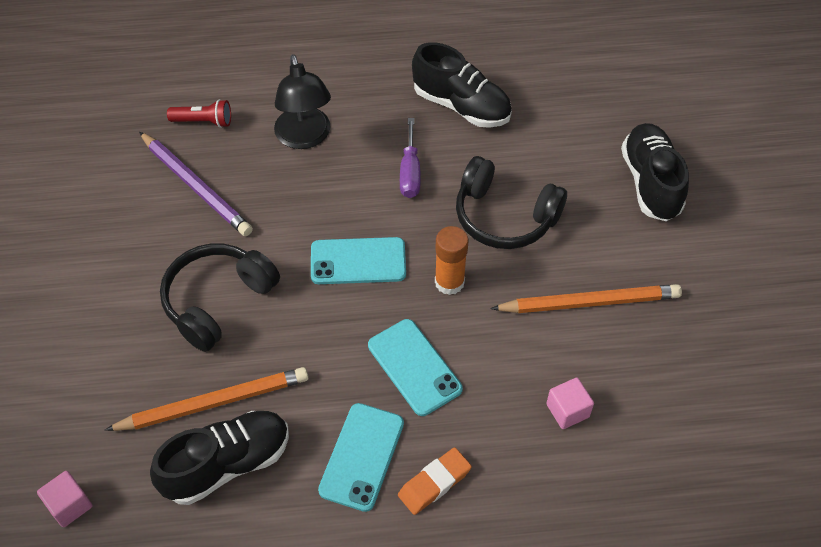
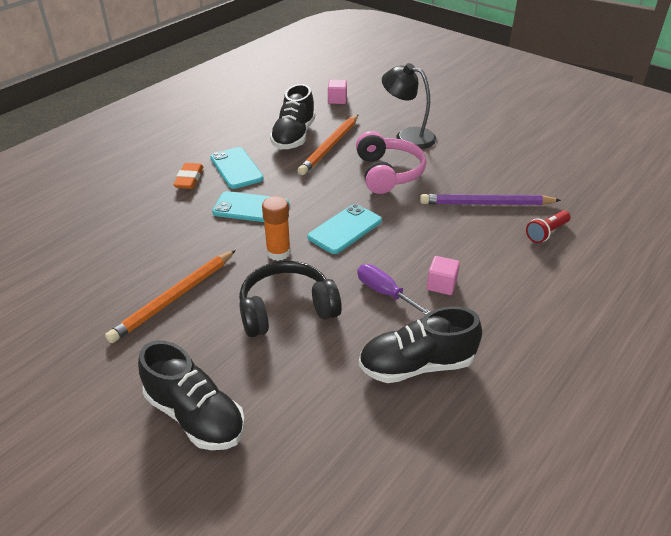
camera: 135 degrees right, 15 degrees down
black headphones [160,243,280,352] -> pink headphones [356,131,426,194]
black lamp [274,54,331,149] -> black lamp moved to [382,63,437,149]
pink cube [546,378,594,429] -> pink cube moved to [427,256,460,295]

